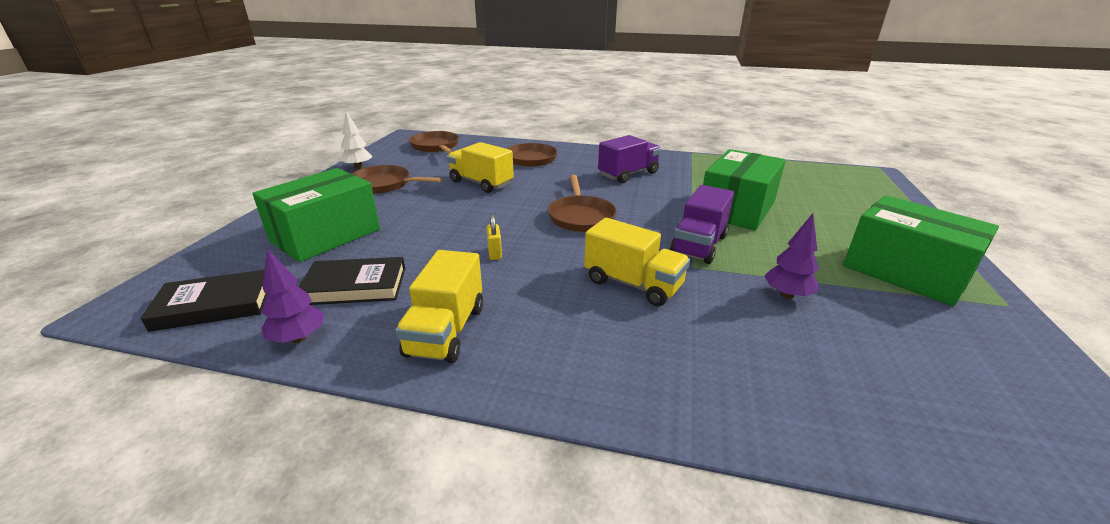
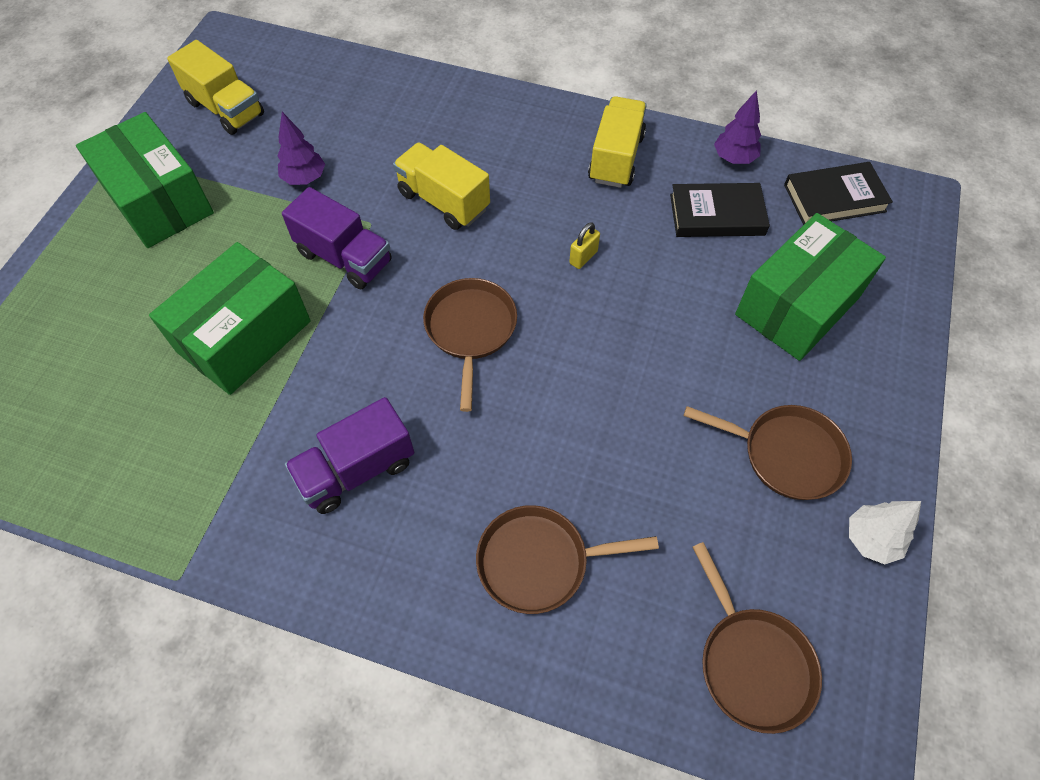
camera: 175 degrees left, 30 degrees up
yellow truck [447,142,514,193] -> yellow truck moved to [167,40,264,135]
yellow padlock [486,214,502,260] -> yellow padlock turned 45 degrees clockwise [569,222,600,269]
purple truck [670,185,734,264] -> purple truck turned 90 degrees clockwise [282,187,392,289]

